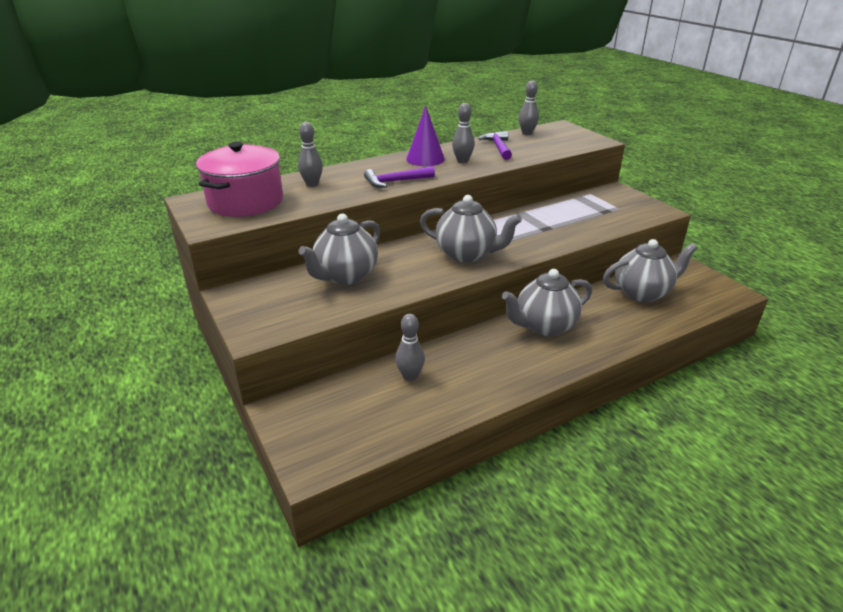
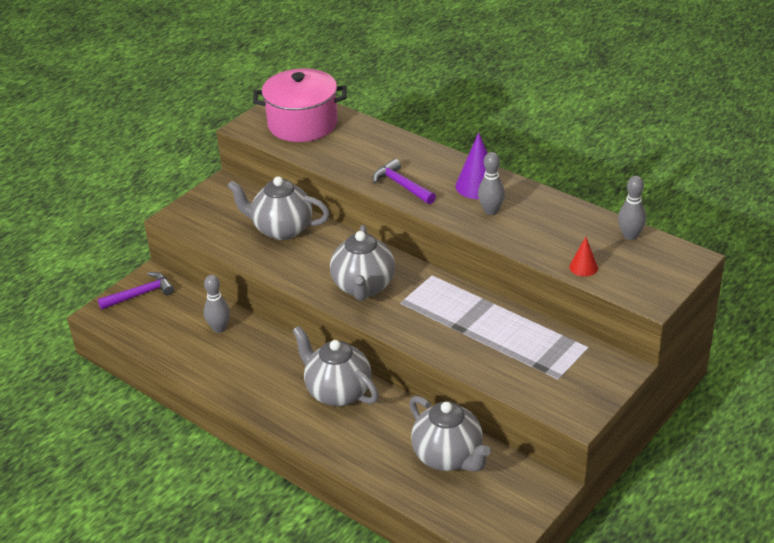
camera: 70 degrees right, 5 degrees up
grey bowling pin [298,122,323,187] -> none
purple hammer [478,131,512,160] -> purple hammer moved to [98,272,174,310]
none -> red cone [569,237,598,277]

